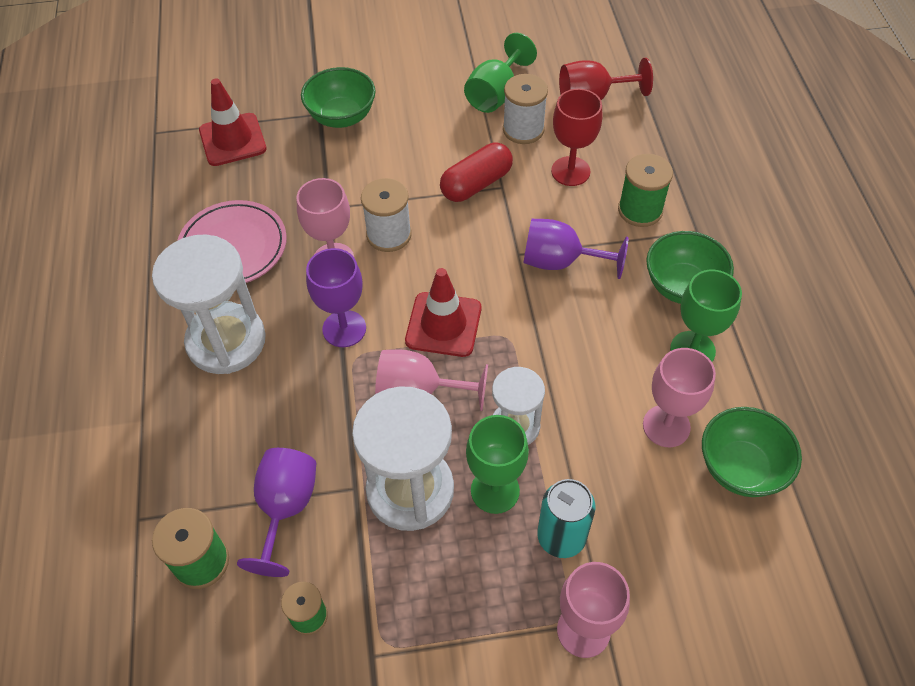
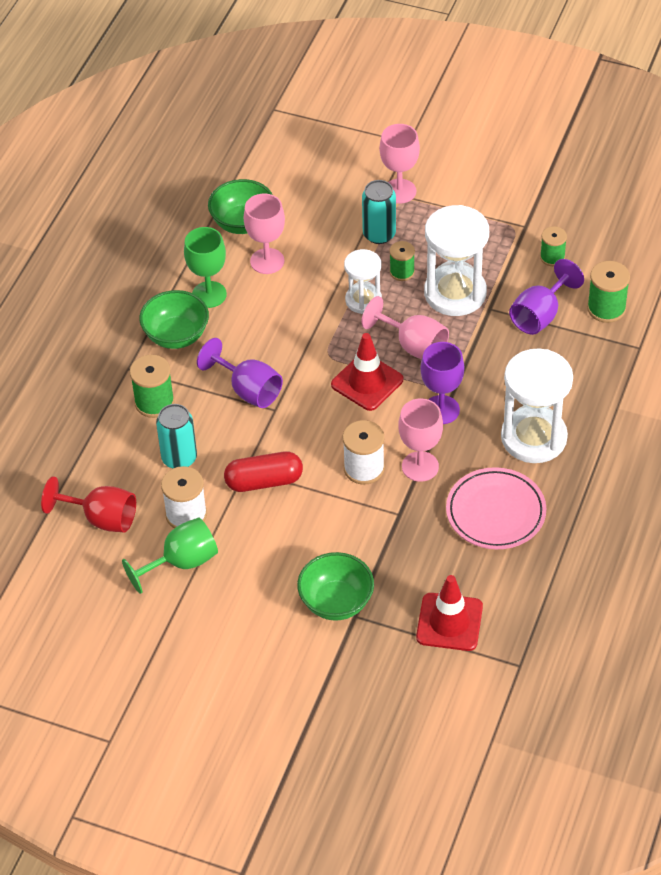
camera: 150 degrees left, 5 degrees down
green goblet [466,415,529,514] -> green spool [389,241,415,281]
red goblet [551,89,602,186] -> turquoise can [156,404,197,469]

